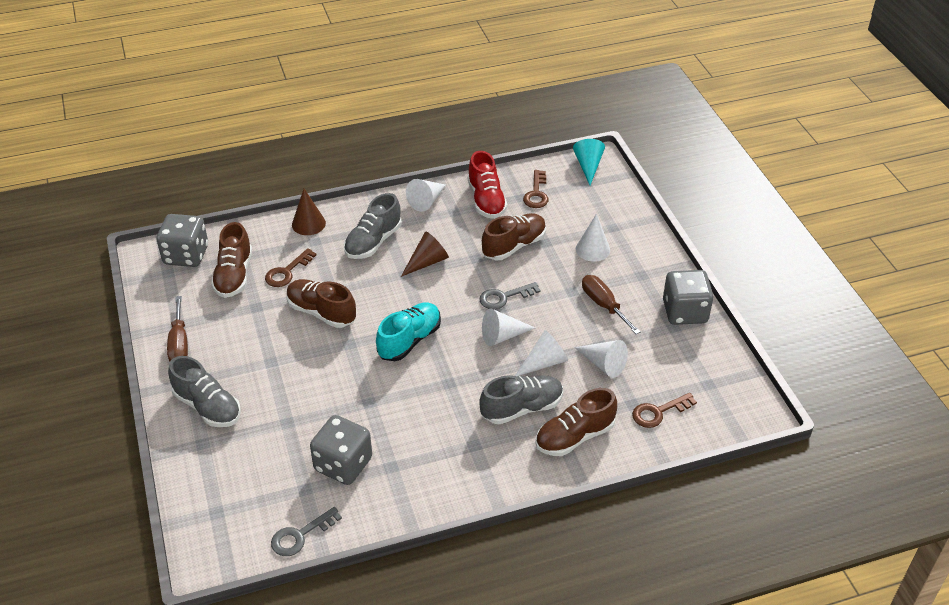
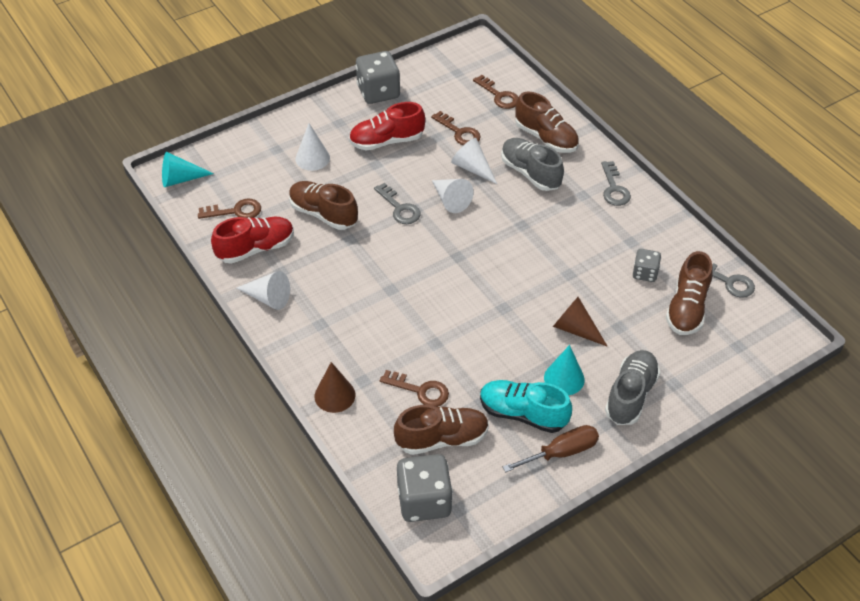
camera: 105 degrees left, 5 degrees up
brown shoe [287,279,356,328] -> brown shoe moved to [666,251,713,335]
grey dice [310,415,372,485] -> grey dice [633,249,661,282], size x0.56
grey shoe [344,193,401,259] -> none
turquoise shoe [376,302,441,361] -> turquoise shoe moved to [480,380,572,433]
brown cone [401,232,449,277] -> brown cone moved to [553,297,608,347]
white cone [574,340,628,378] -> brown key [431,111,481,145]
brown screwdriver [582,275,641,334] -> red shoe [349,102,425,151]
none -> turquoise cone [544,345,585,395]
none -> grey key [601,161,631,206]

